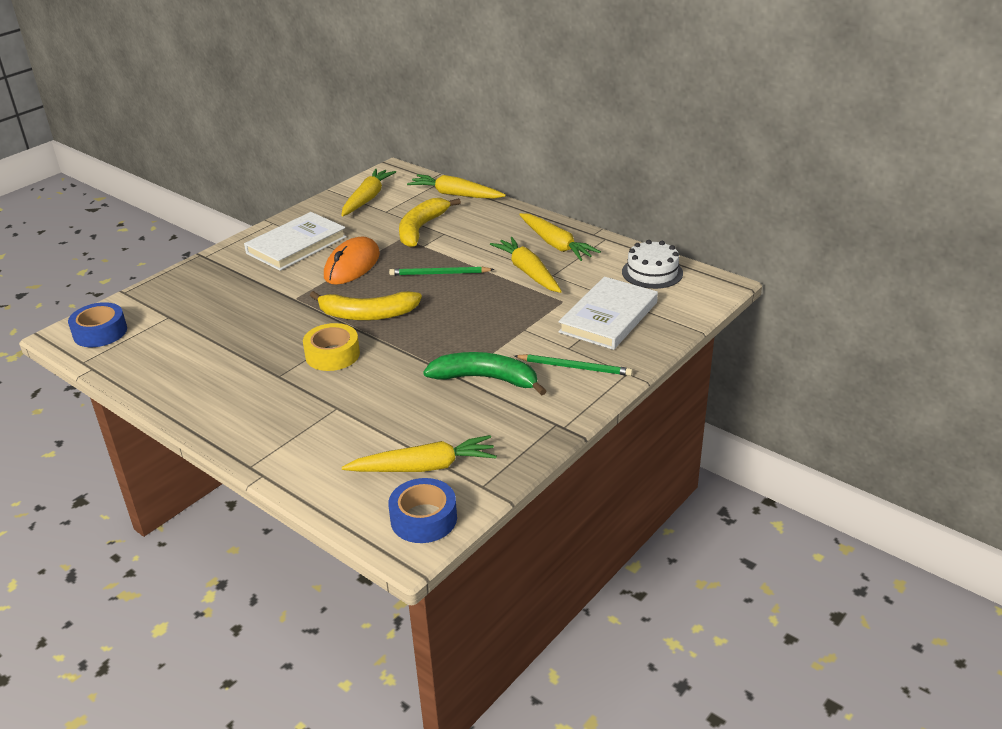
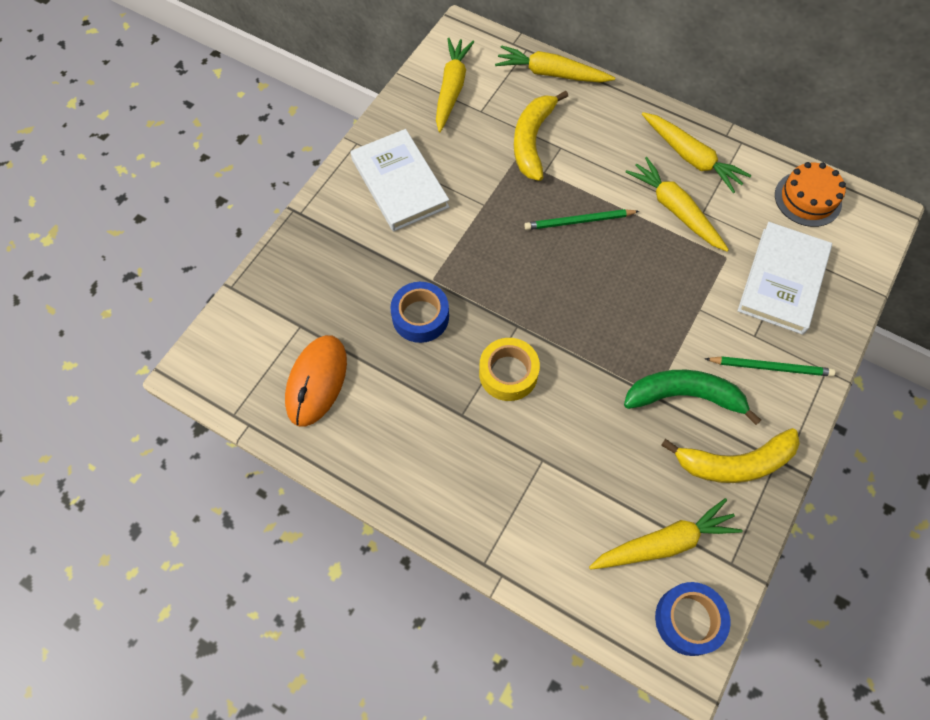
camera: 10 degrees left, 30 degrees up
blue tape [68,302,127,347] -> blue tape moved to [390,282,449,343]
white book [244,212,347,271] -> white book turned 60 degrees counterclockwise [351,129,449,231]
yellow banana [310,291,422,321] -> yellow banana moved to [661,428,800,483]
orange mouse [324,236,380,285] -> orange mouse moved to [285,335,347,427]
white cake [622,240,683,289] -> orange cake [775,162,846,227]

